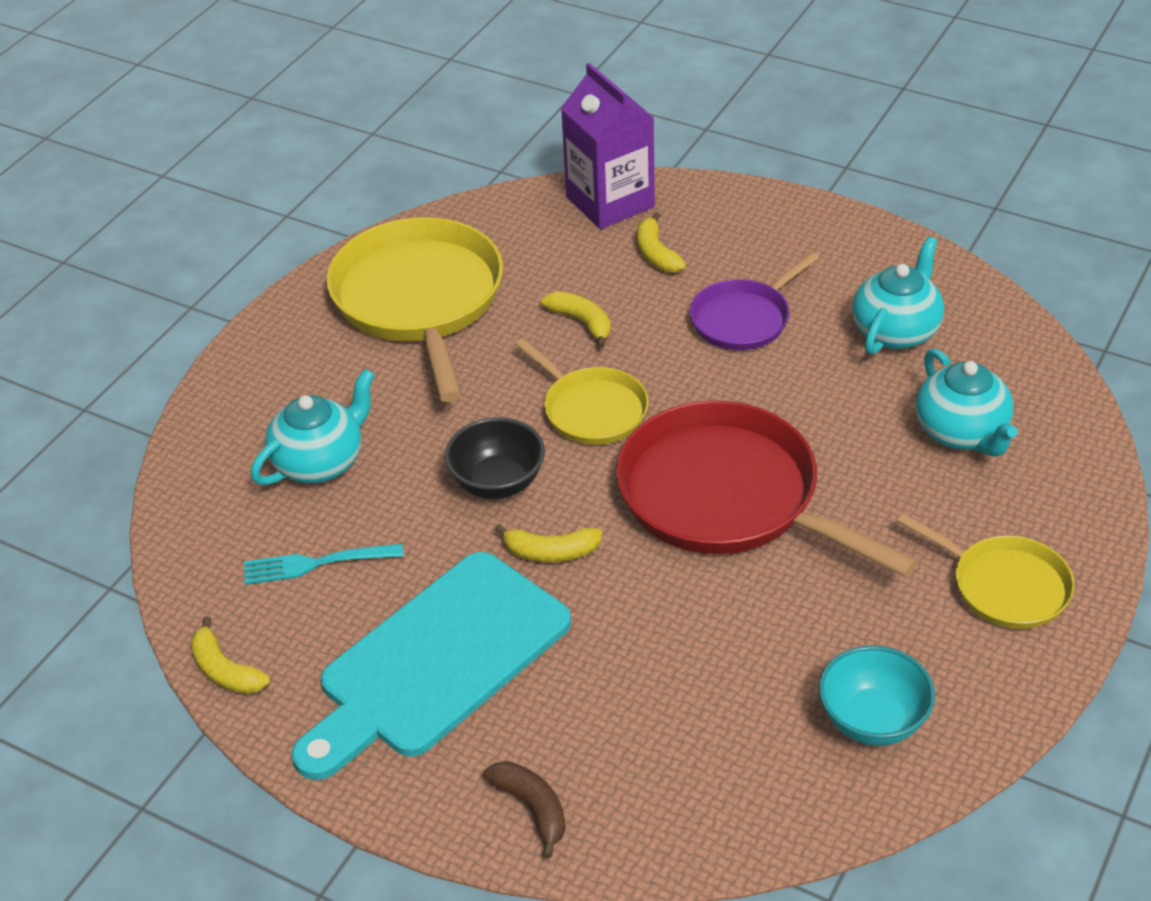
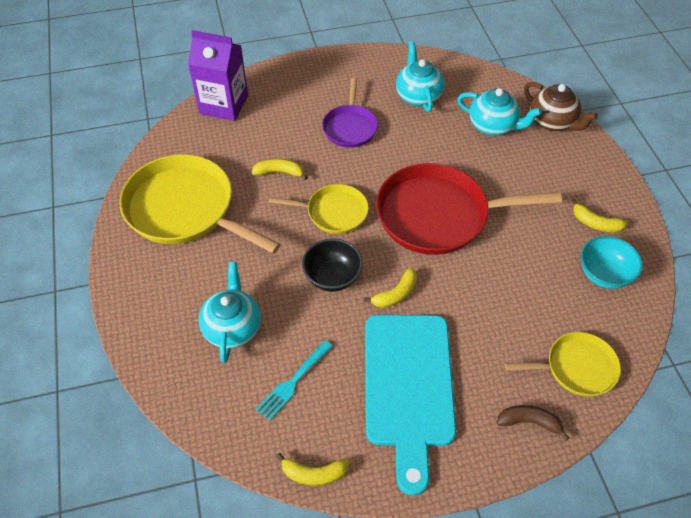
camera: 45 degrees left, 10 degrees up
yellow banana [637,212,686,272] -> yellow banana moved to [571,199,628,233]
yellow pan [897,513,1075,629] -> yellow pan moved to [505,332,621,396]
none -> brown teapot [524,82,598,131]

